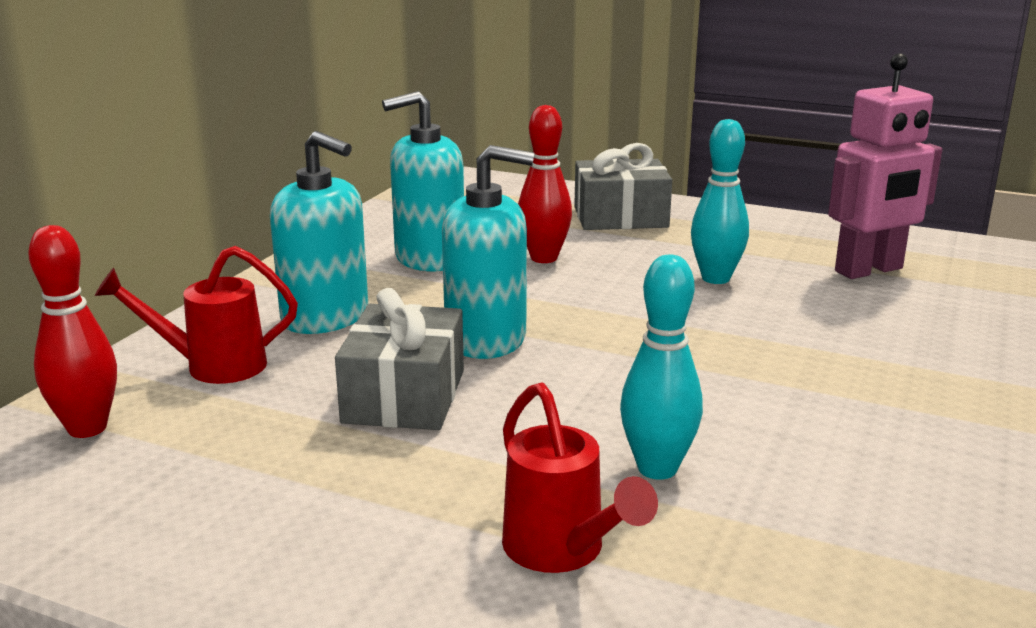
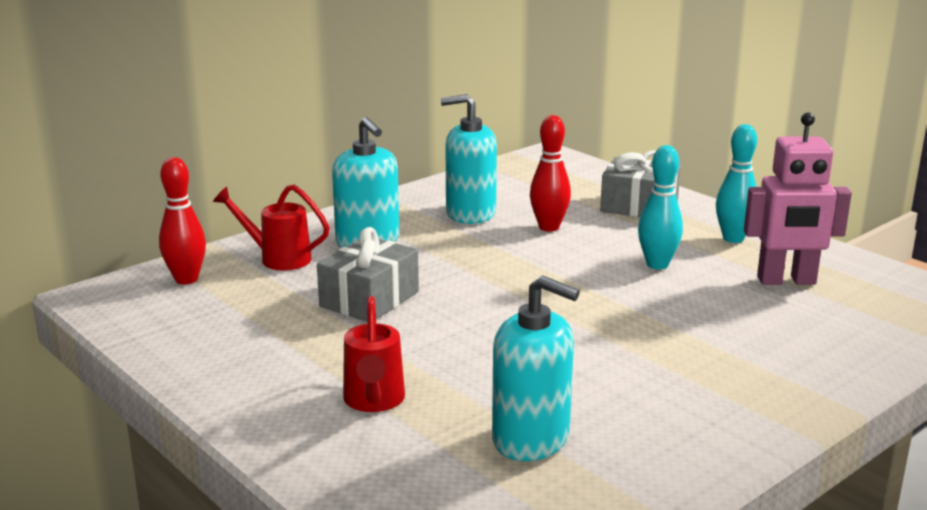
camera: 25 degrees right, 0 degrees up
turquoise soap dispenser [442,145,534,359] -> turquoise soap dispenser moved to [492,275,580,461]
turquoise bowling pin [620,254,703,480] -> turquoise bowling pin moved to [716,124,757,243]

